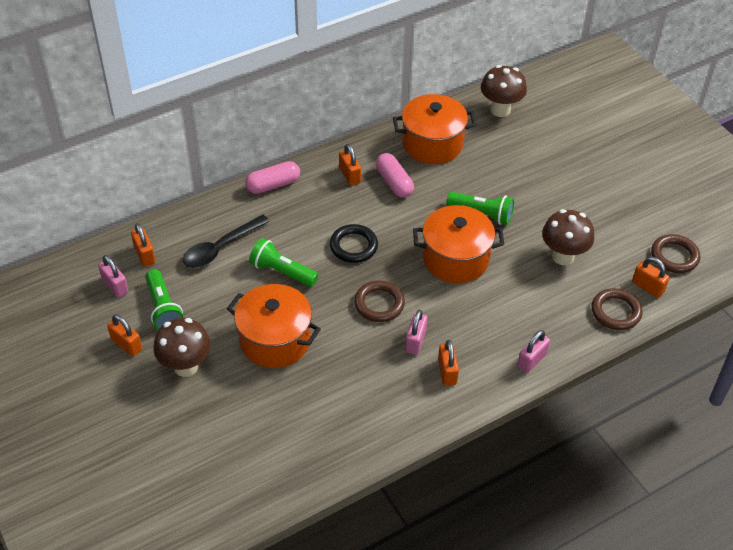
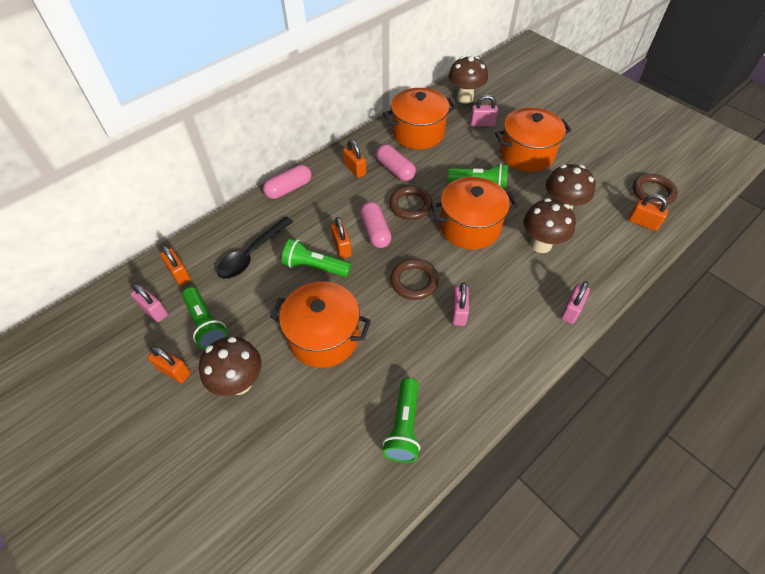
camera: 10 degrees left, 5 degrees up
black ring [330,224,378,263] -> pink capsule [360,201,391,248]
orange padlock [438,340,459,386] -> orange padlock moved to [331,217,352,259]
brown ring [592,288,643,330] -> brown ring moved to [389,186,433,220]
none -> green flashlight [383,378,420,463]
none -> pink padlock [470,95,498,126]
none -> orange pot [495,108,571,172]
none -> brown mushroom [523,198,576,253]

